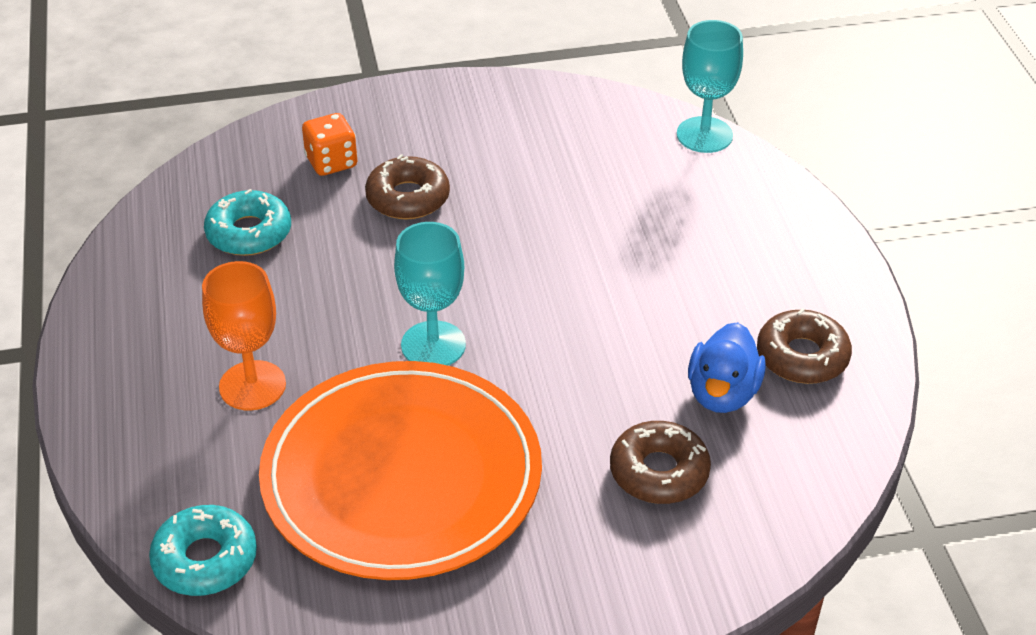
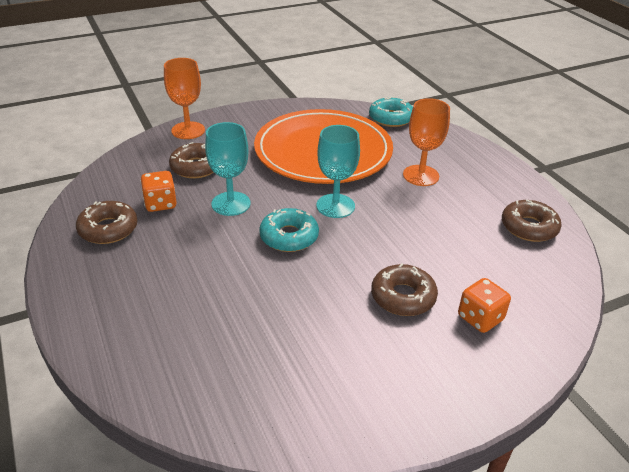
camera: 165 degrees right, 5 degrees down
turquoise donut [204,189,291,256] -> turquoise donut moved to [259,208,319,252]
turquoise goblet [677,20,743,153] -> turquoise goblet moved to [205,122,250,216]
blue duck [688,322,766,413] -> orange dice [140,171,177,212]
none -> orange goblet [164,58,205,139]
none -> brown donut [502,200,562,242]

